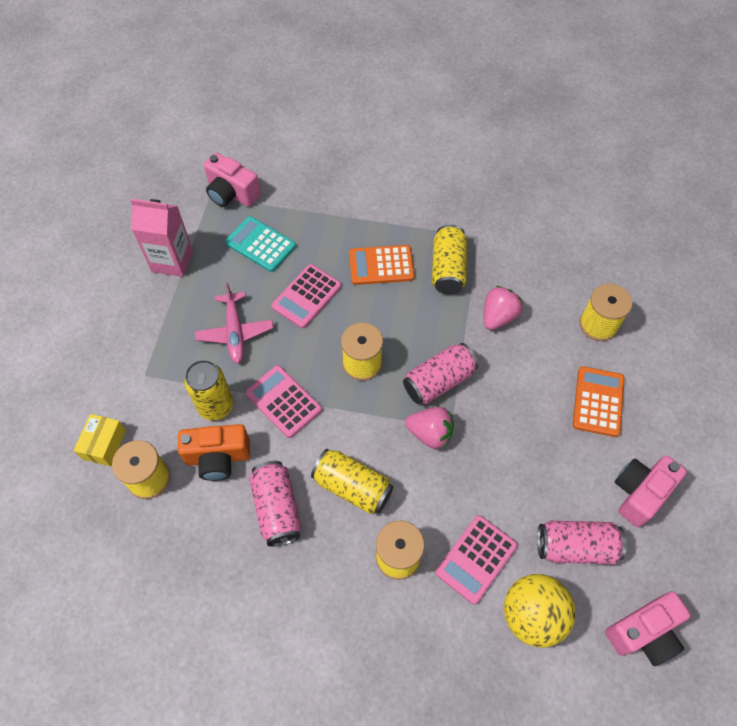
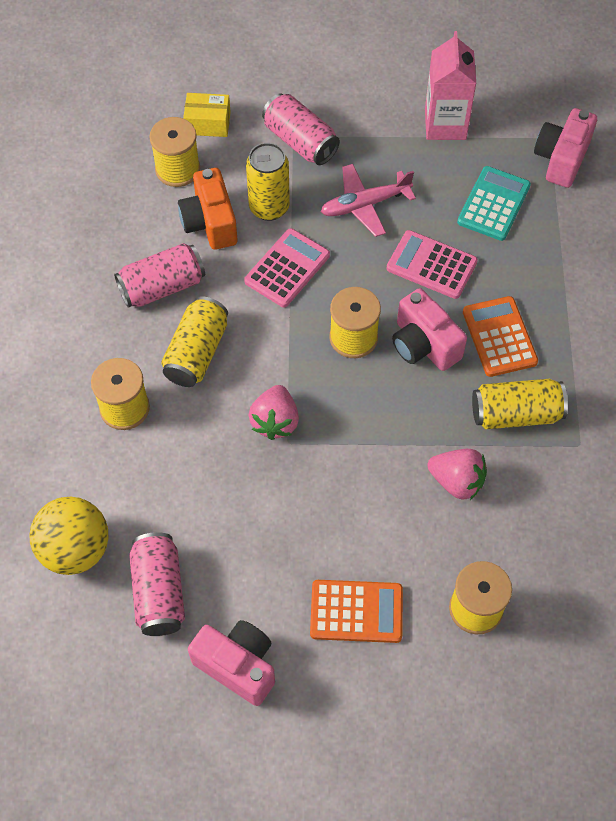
camera: 80 degrees right, 0 degrees up
pink can [403,343,478,404] -> pink can moved to [262,93,340,165]
pink calculator [435,515,518,605] -> none
pink camera [605,591,691,666] -> pink camera moved to [392,288,467,371]

